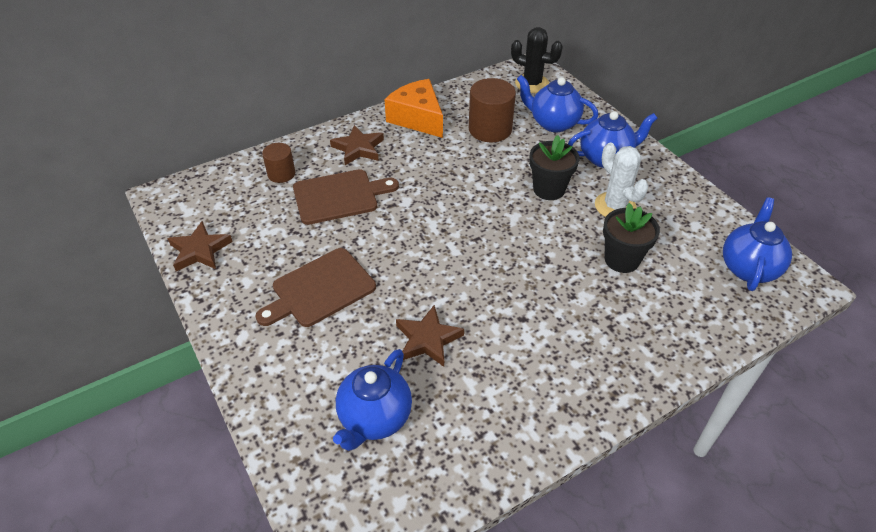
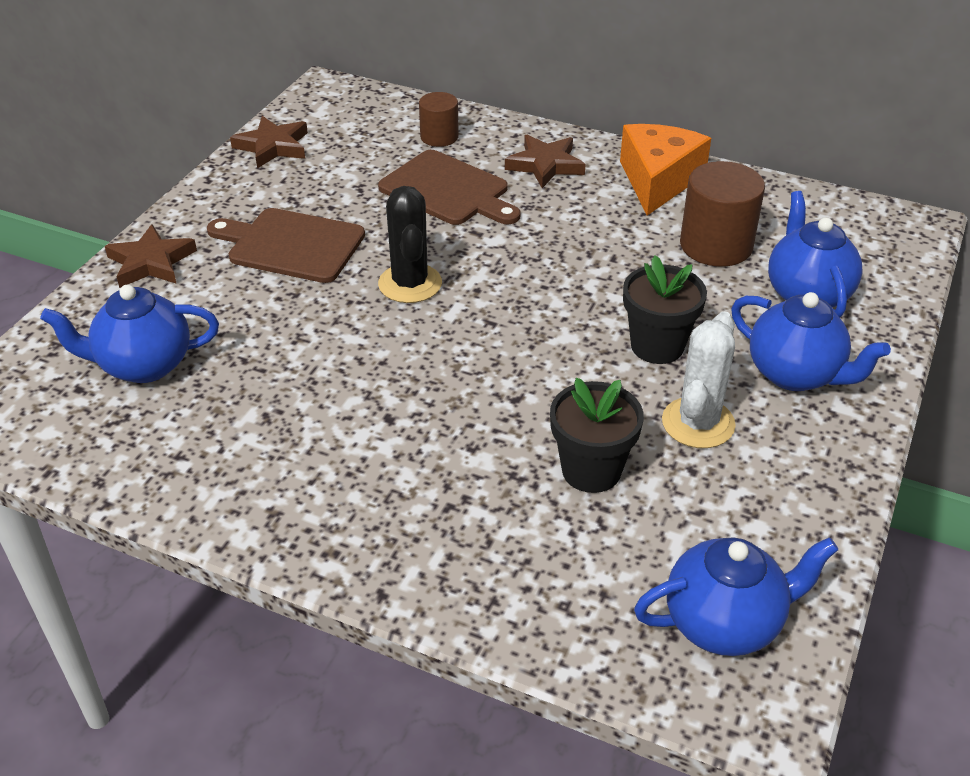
camera: 55 degrees right, 5 degrees down
brown star [396,305,464,367] -> brown star moved to [105,224,197,288]
black cactus [511,27,563,93] -> black cactus moved to [378,186,442,303]

